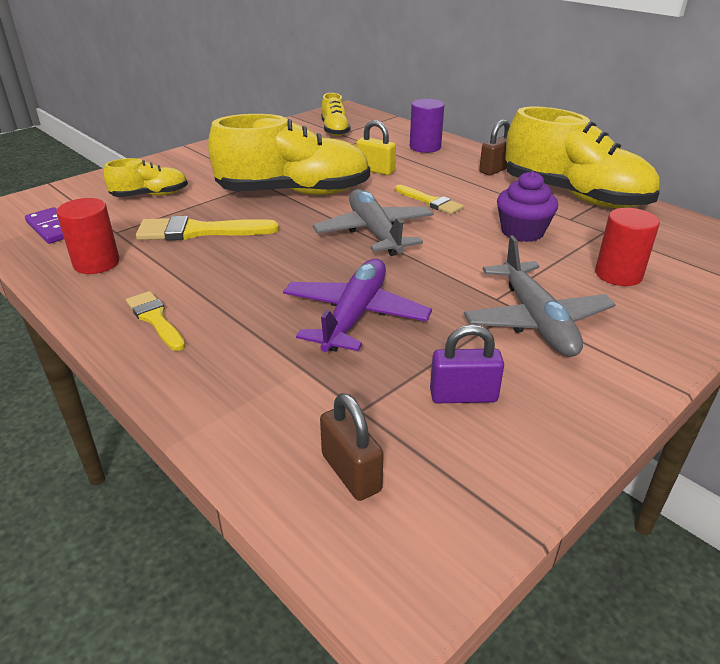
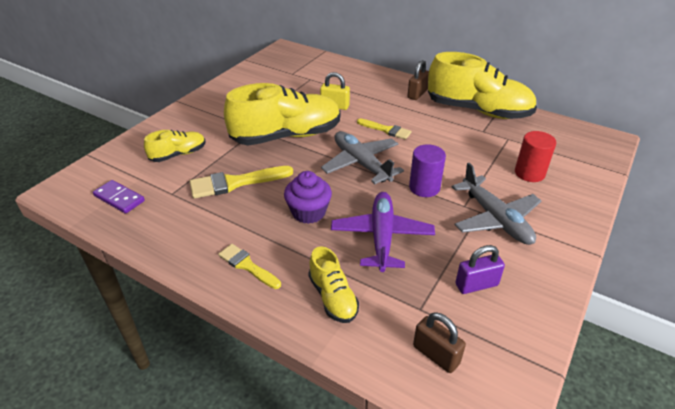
camera: 15 degrees left, 5 degrees up
red cylinder [56,198,120,274] -> none
yellow shoe [321,93,351,136] -> yellow shoe moved to [308,246,359,323]
purple cylinder [410,99,444,153] -> purple cylinder moved to [409,144,446,197]
purple cupcake [497,171,558,242] -> purple cupcake moved to [284,171,332,224]

